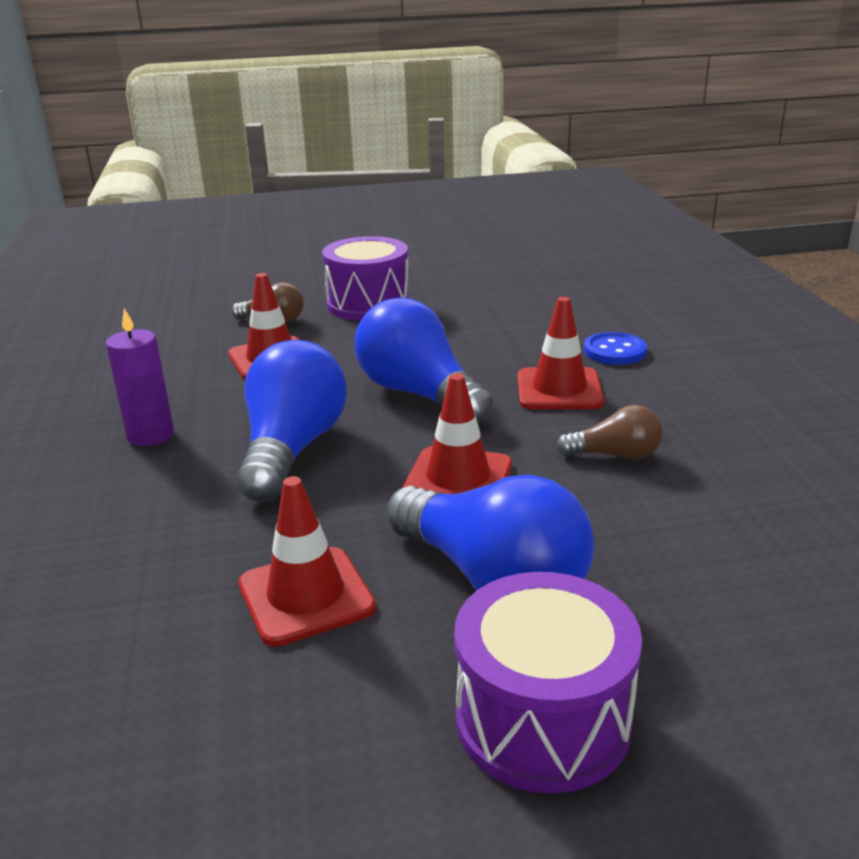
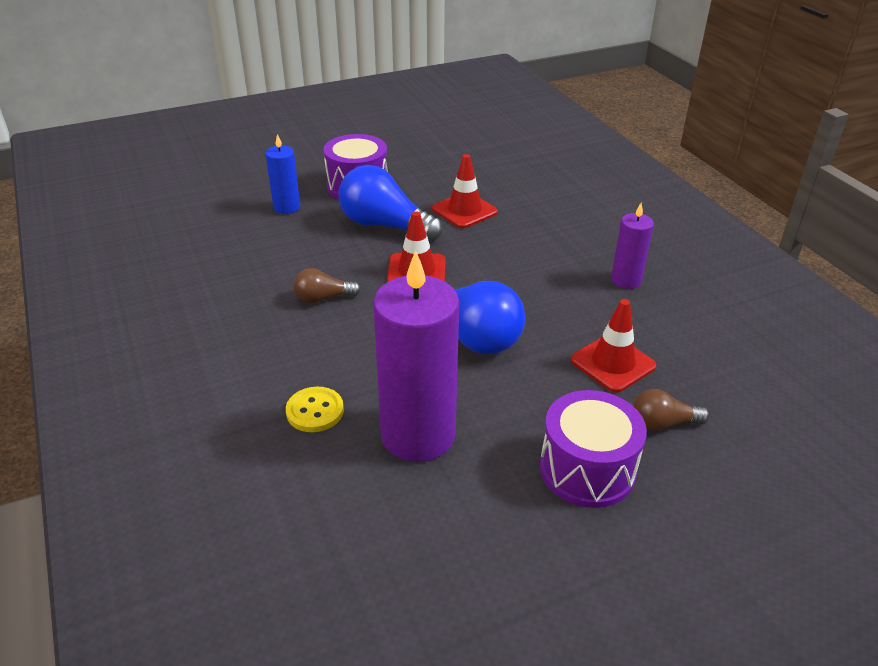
camera: 165 degrees right, 10 degrees up
blue light bulb [236,340,347,502] -> none
red traffic cone [518,297,604,409] -> none
blue button [584,332,647,365] -> yellow button [286,387,344,432]
none -> blue candle [266,134,300,214]
none -> purple candle [373,250,459,462]

